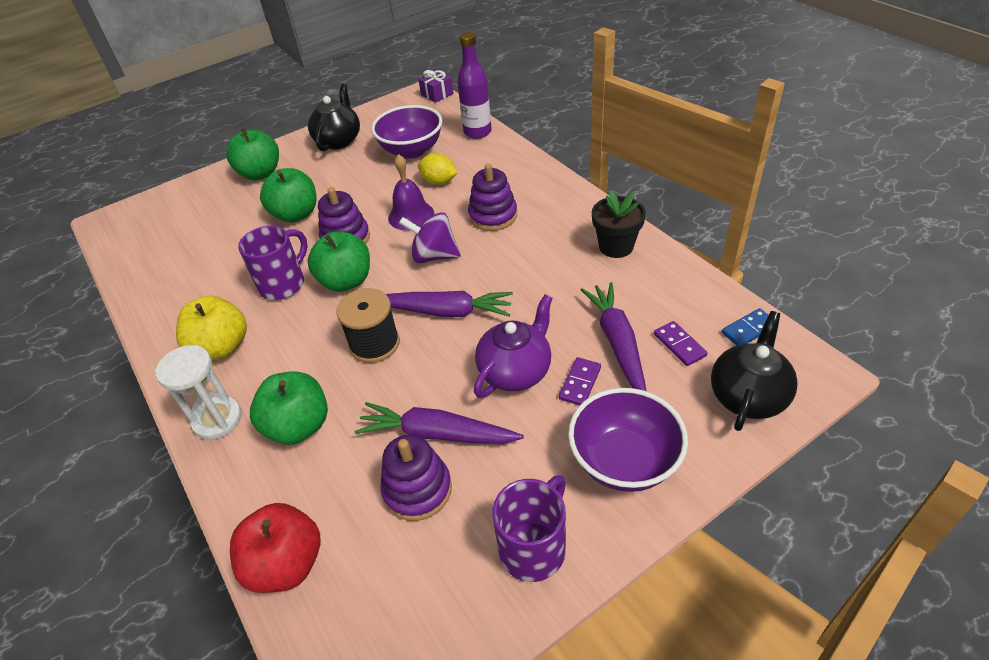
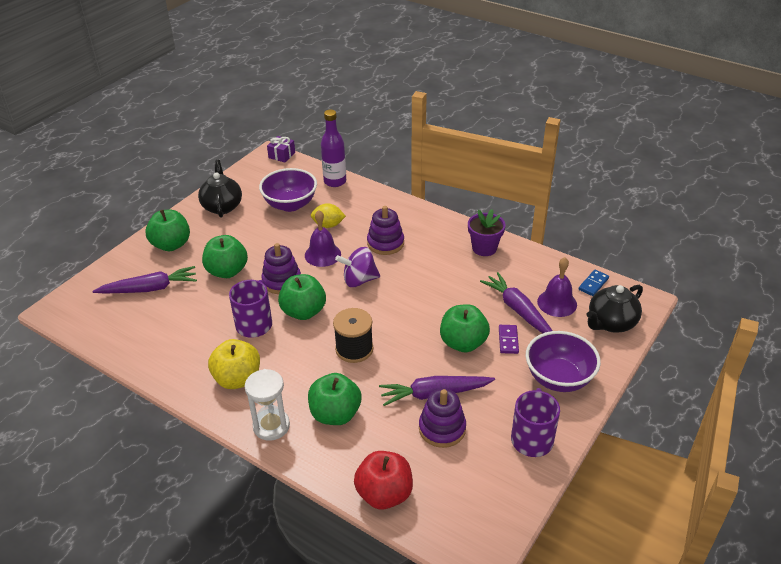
camera: 25 degrees left, 5 degrees down
purple carrot [386,291,513,317] -> purple carrot moved to [92,266,197,294]
purple teapot [474,294,553,398] -> green apple [440,304,490,352]
black flower pot [592,190,646,258] -> purple flower pot [468,209,505,256]
purple domino [654,321,707,366] -> purple bell [537,257,577,317]
black teapot [711,311,798,431] -> black teapot turned 135 degrees counterclockwise [586,285,643,333]

